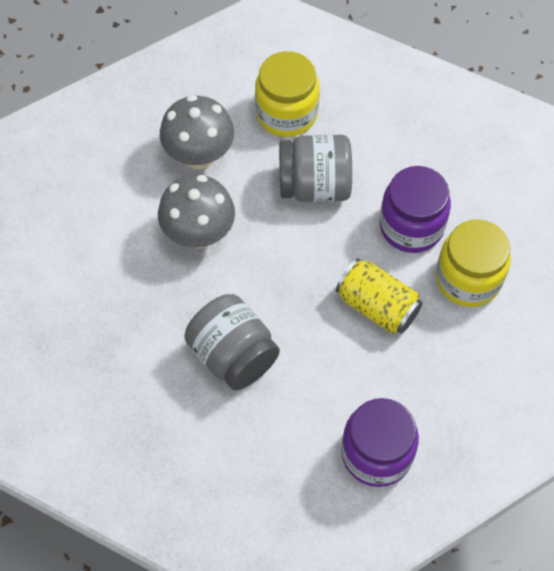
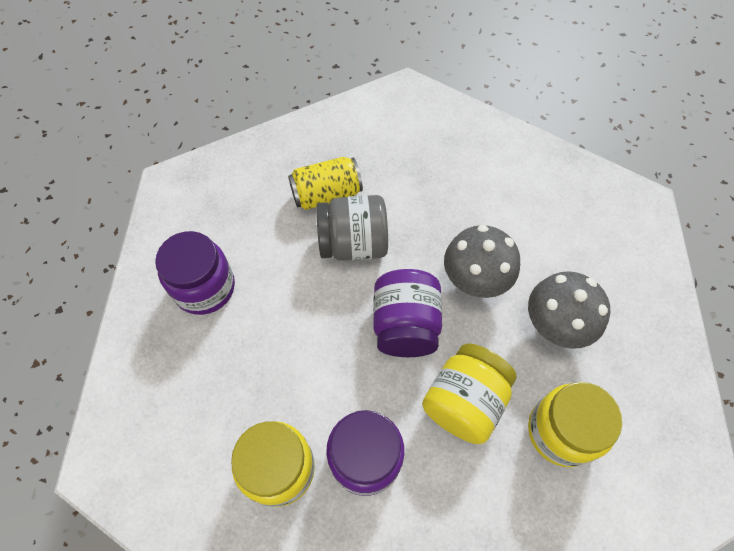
camera: 125 degrees right, 0 degrees up
grey jar [279,135,352,202] -> yellow jar [422,344,516,444]
yellow can [336,259,422,334] -> yellow can moved to [288,157,363,210]
none -> purple jar [373,269,442,357]

